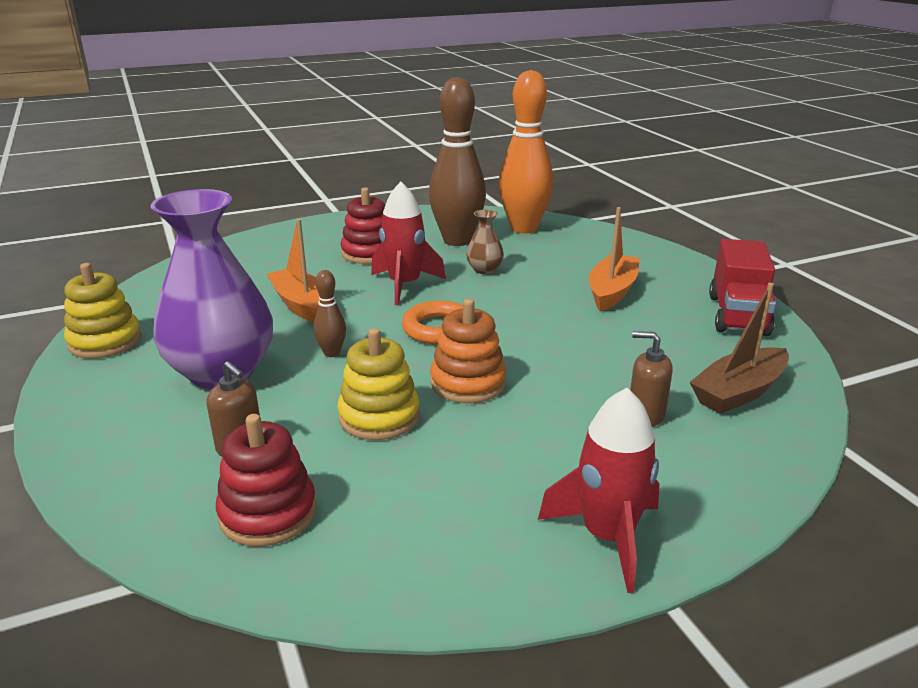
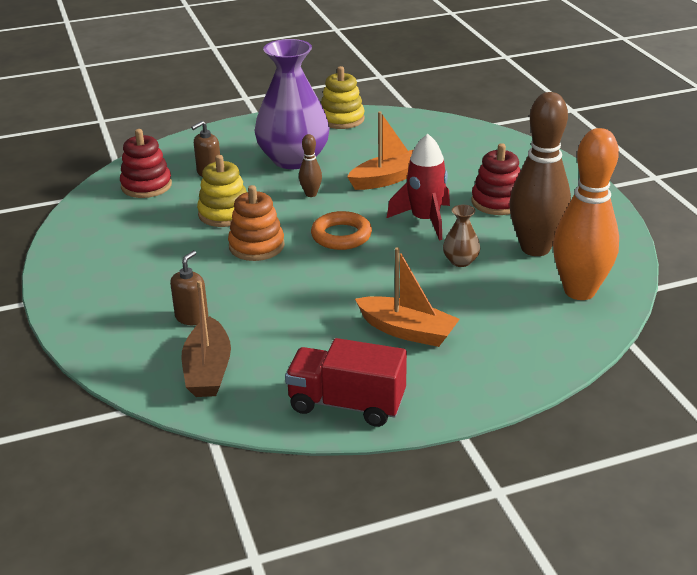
camera: 95 degrees right, 5 degrees up
red rocket [538,388,659,593] -> none
brown boat [689,283,789,414] -> brown boat turned 150 degrees counterclockwise [182,280,231,397]

